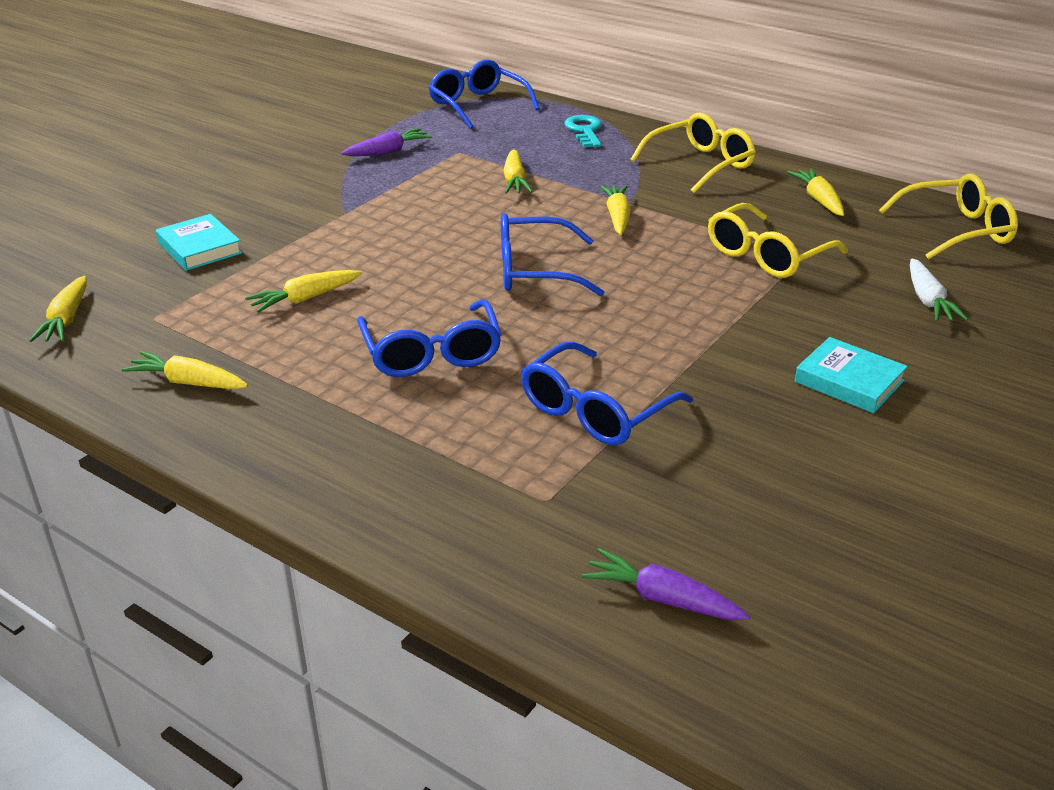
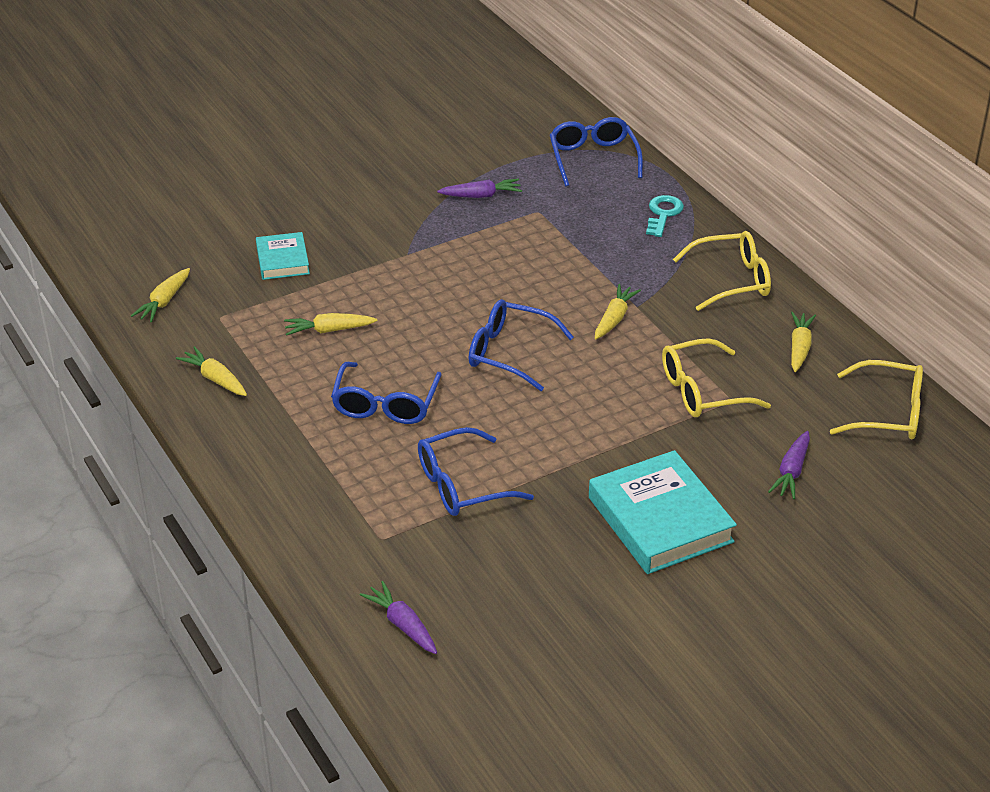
camera: 25 degrees right, 5 degrees up
yellow carrot [504,149,533,194] -> none
turquoise book [795,337,908,413] -> turquoise book [589,450,737,574], size x1.79
white carrot [910,258,968,322] -> purple carrot [768,431,810,499]

